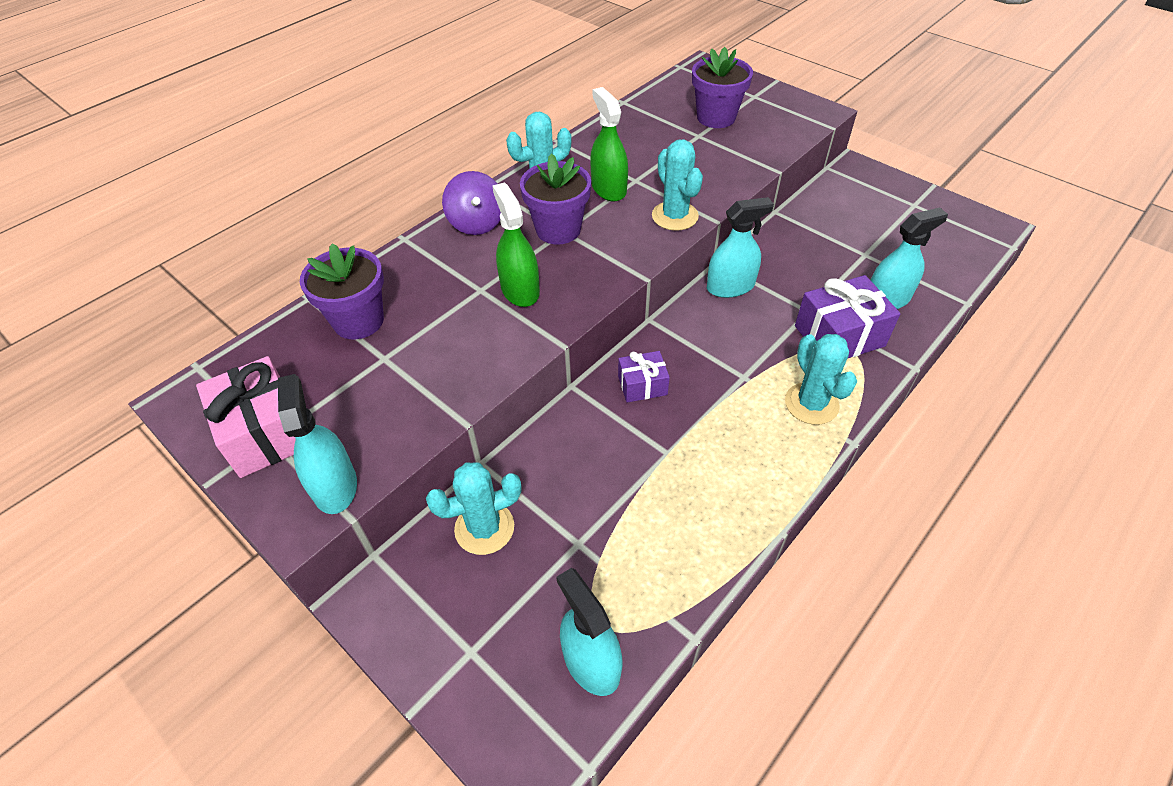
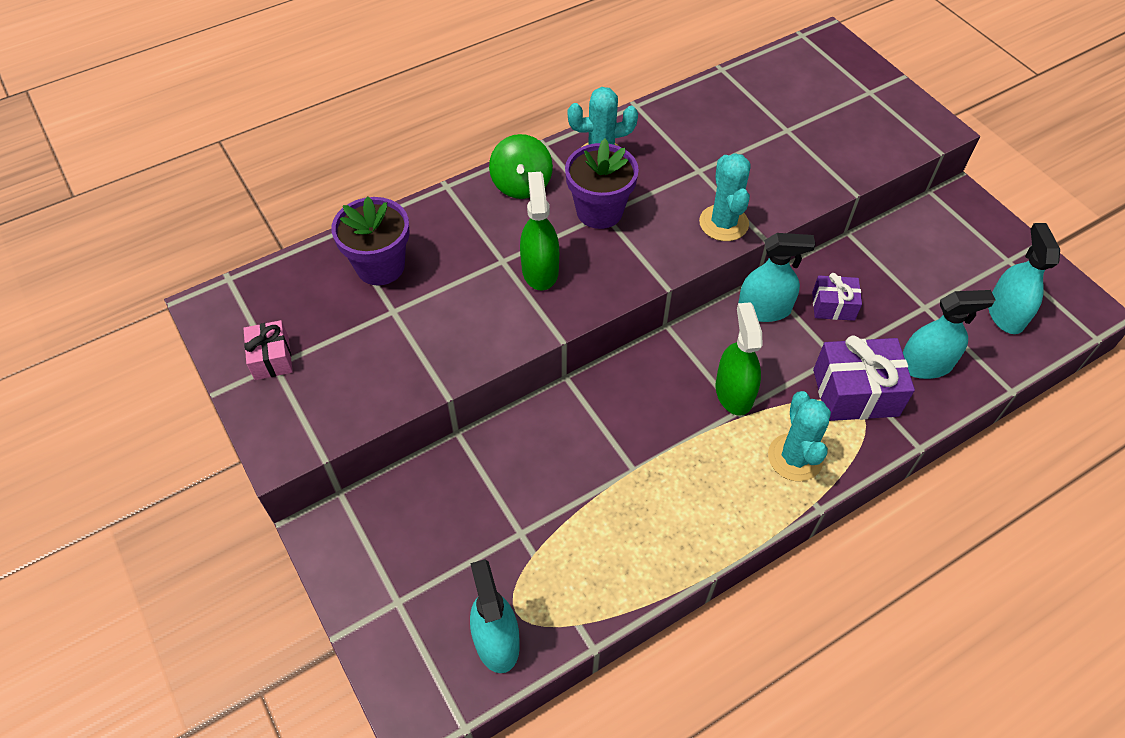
camera: 15 degrees right, 5 degrees up
pink gift [196,356,296,478] -> pink gift [243,320,293,380], size x0.58
turquoise spray bottle [278,374,357,514] -> turquoise spray bottle moved to [988,223,1060,334]
turquoise cactus [426,462,521,555] -> none
purple spinning top [442,171,501,235] -> green spinning top [489,134,553,199]
green spray bottle [590,87,628,202] -> green spray bottle moved to [716,302,763,416]
purple gift [618,351,670,402] -> purple gift moved to [812,273,862,321]
purple flower pot [692,47,753,128] -> none

